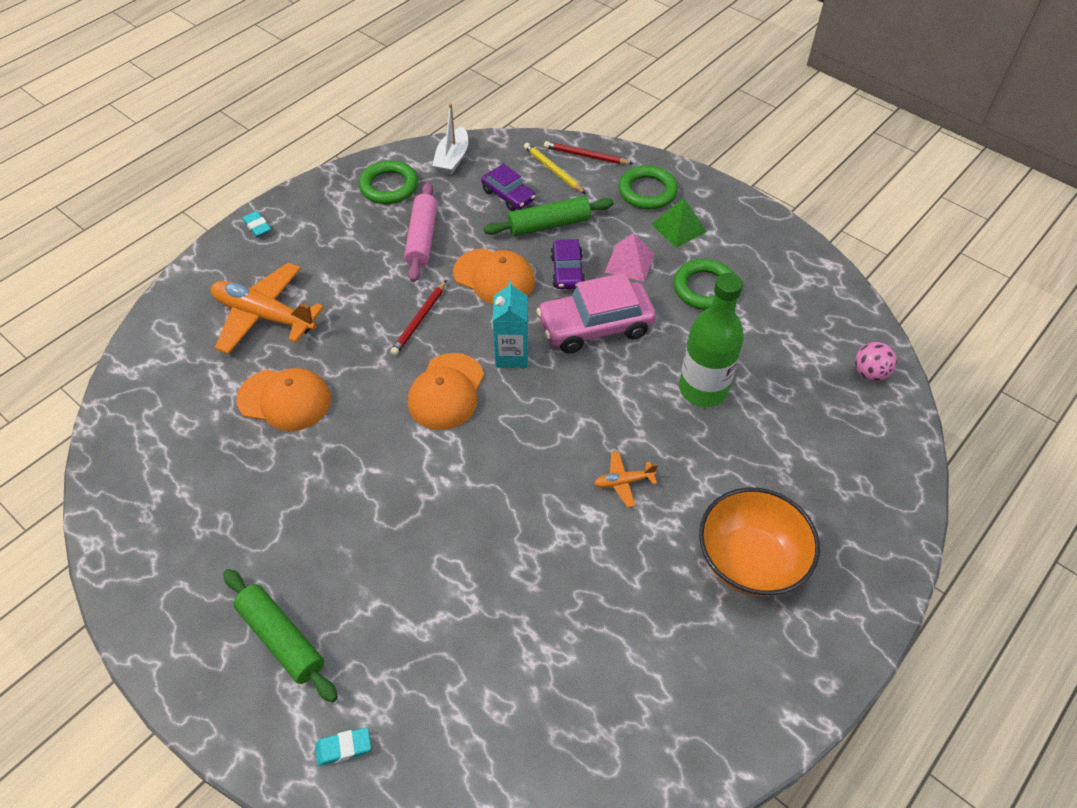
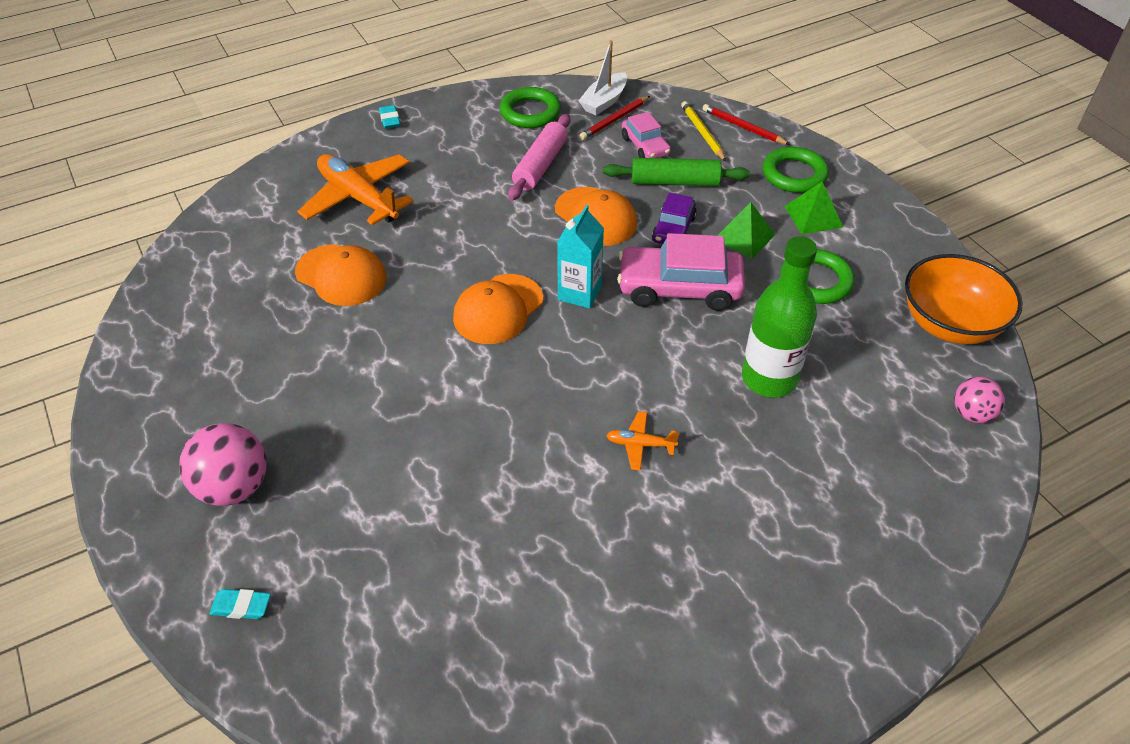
camera: 20 degrees right, 5 degrees down
green rolling pin [223,569,338,702] -> pink ball [179,423,267,506]
red pencil [390,280,447,356] -> red pencil moved to [579,96,650,140]
purple car [481,164,535,211] -> pink car [622,112,671,158]
pink pyramid [605,233,655,282] -> green pyramid [717,202,775,259]
orange bowl [699,488,820,597] -> orange bowl moved to [905,254,1023,344]

